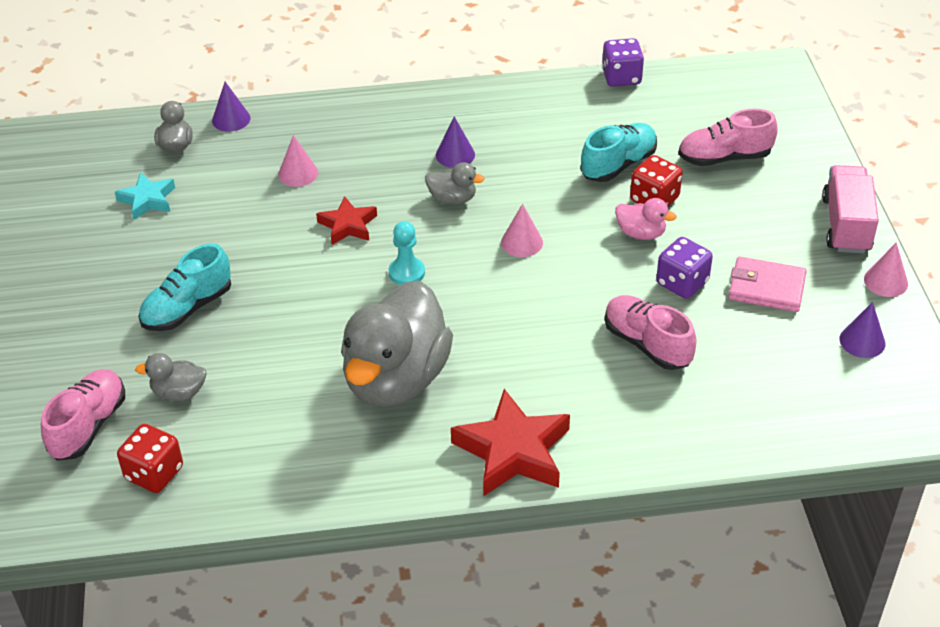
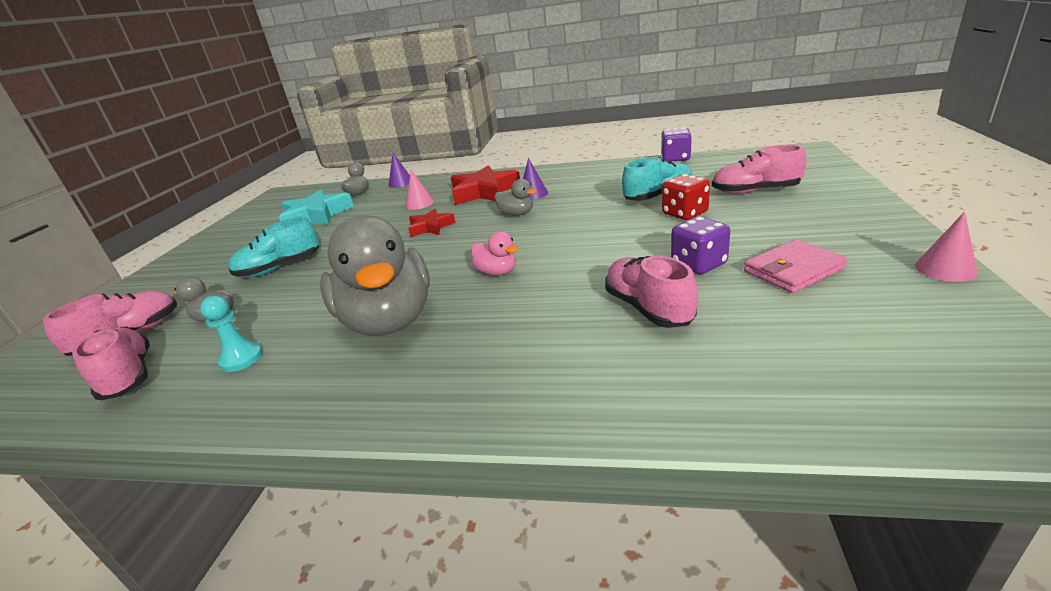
camera: 20 degrees right, 15 degrees down
turquoise star [115,172,175,220] -> turquoise star [279,189,354,225], size x1.72
red dice [117,424,183,493] -> pink shoe [72,328,150,400]
grey duck [341,280,453,406] -> grey duck turned 60 degrees counterclockwise [320,215,430,336]
turquoise pawn [389,221,425,285] -> turquoise pawn moved to [200,296,263,372]
red star [451,389,570,496] -> red star moved to [451,165,520,205]
pink cone [501,204,543,257] -> none
pink duck [615,198,676,240] -> pink duck moved to [471,231,518,276]
pink wallet [728,256,807,312] -> pink wallet turned 60 degrees counterclockwise [744,239,847,293]
pink truck [822,165,879,253] -> none
purple cone [840,302,885,358] -> none

